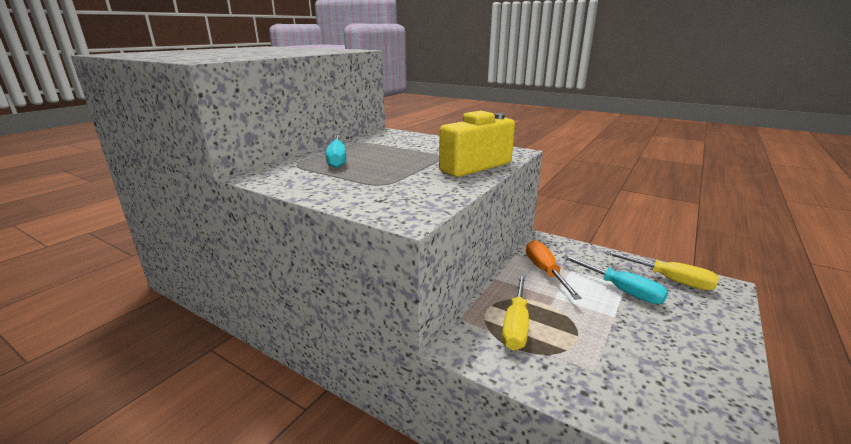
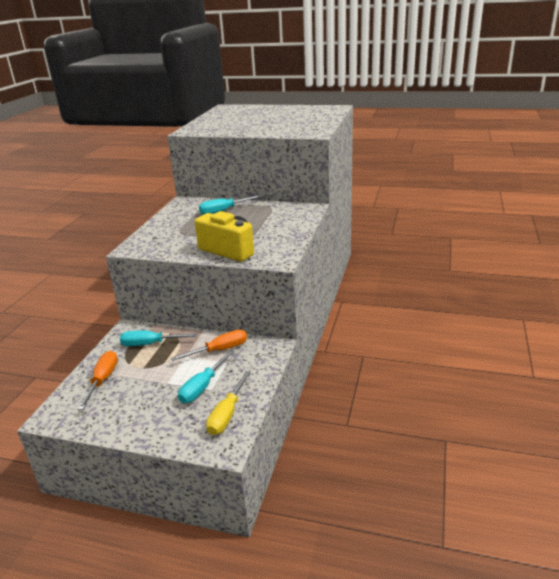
camera: 75 degrees right, 5 degrees up
yellow screwdriver [502,274,529,350] -> turquoise screwdriver [120,331,197,346]
none -> orange screwdriver [77,351,118,410]

